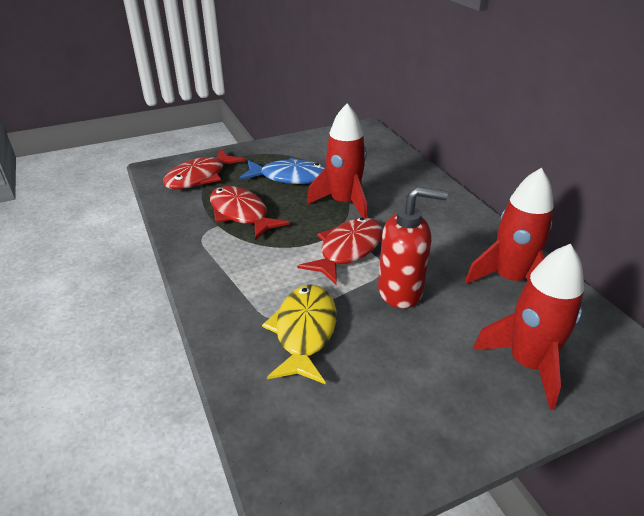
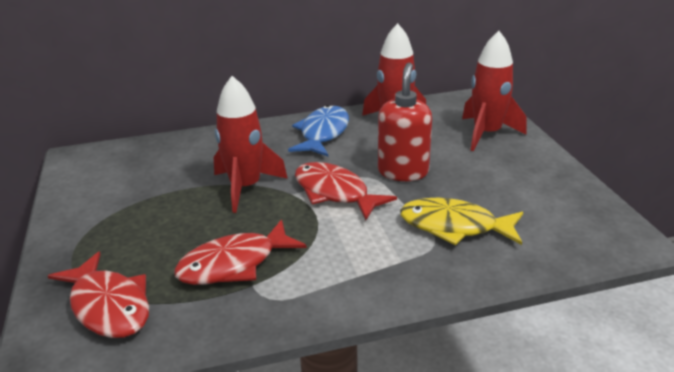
camera: 80 degrees left, 5 degrees down
blue fish [239,158,325,184] -> blue fish moved to [288,105,349,156]

